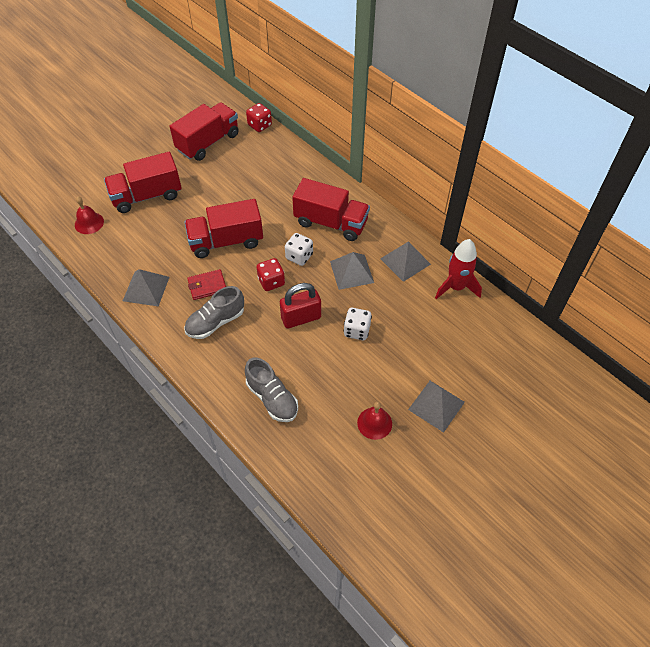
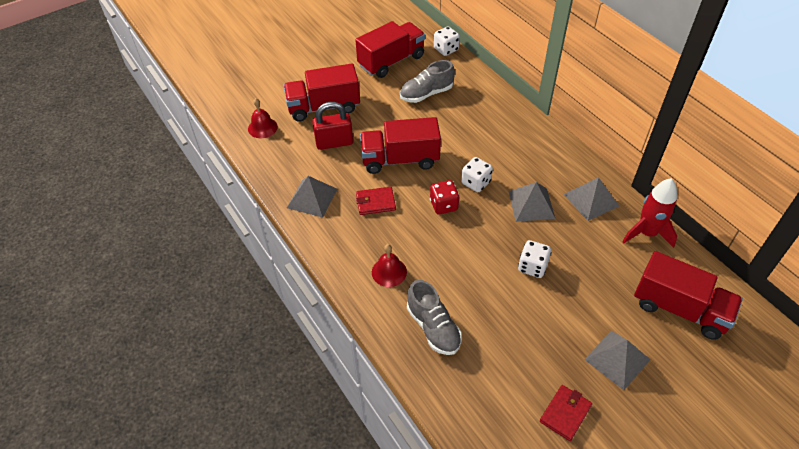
camera: 10 degrees right, 5 degrees down
grey shoe [184,286,244,339] -> grey shoe moved to [400,60,455,103]
red dice [246,103,272,132] -> white dice [434,26,460,56]
red padlock [280,283,321,328] -> red padlock moved to [312,102,353,150]
red truck [292,178,370,241] -> red truck moved to [634,251,743,340]
red bell [357,402,392,440] -> red bell moved to [372,244,407,287]
none -> red wallet [540,385,592,441]

